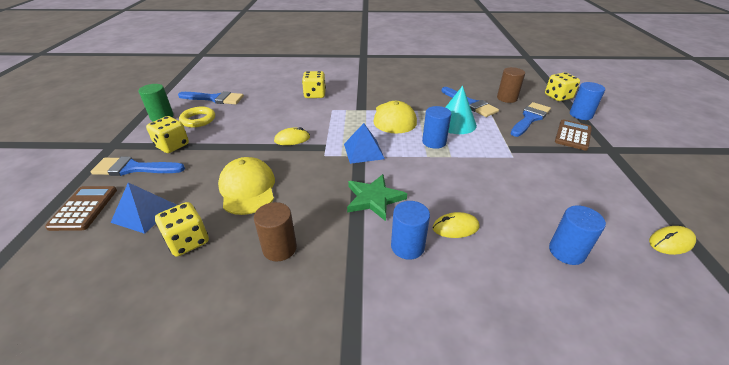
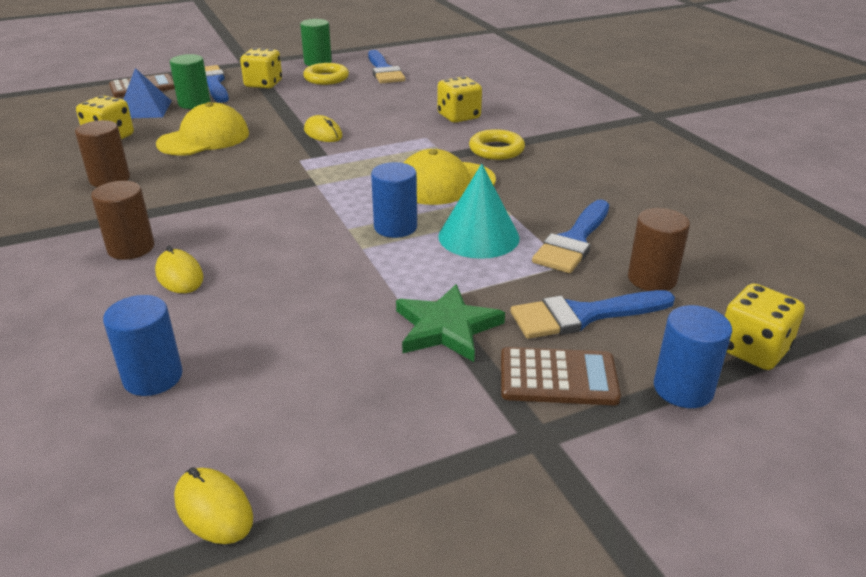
camera: 65 degrees right, 5 degrees down
blue pyramid [344,123,385,164] -> none
green star [347,174,407,221] -> green star moved to [396,284,505,362]
blue cylinder [391,201,430,260] -> brown cylinder [91,181,154,260]
blue brush [511,102,551,137] -> blue brush turned 150 degrees clockwise [510,290,675,339]
none -> green cylinder [170,54,210,109]
none -> yellow ring [469,129,525,160]

